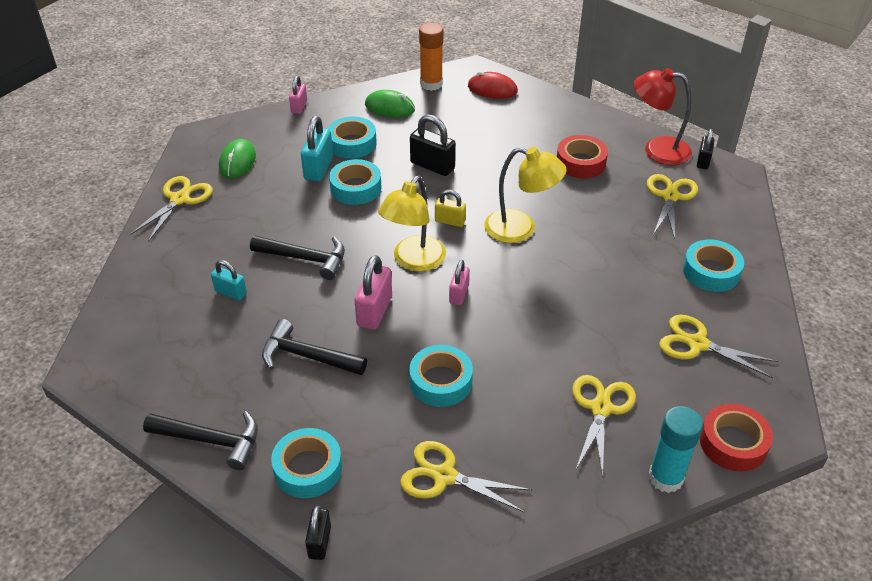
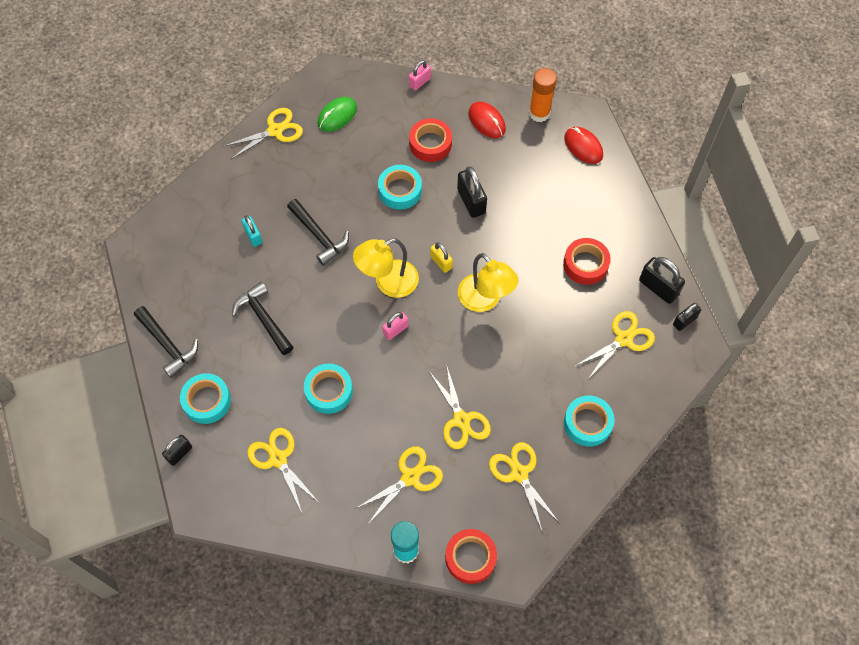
camera: 35 degrees right, 20 degrees up
turquoise padlock [301,116,333,182] -> none
turquoise tape [328,117,377,158] -> red tape [409,118,452,162]
pink padlock [355,255,392,330] -> none
green mouse [365,90,415,117] -> red mouse [469,101,506,138]
red lamp [634,68,692,165] -> black padlock [639,257,685,304]
none -> yellow scissors [429,364,491,449]

